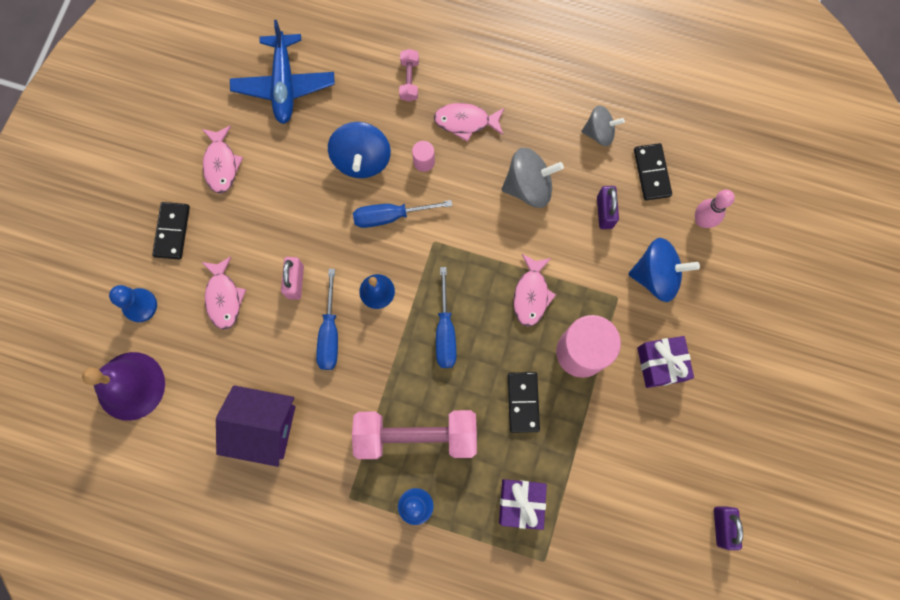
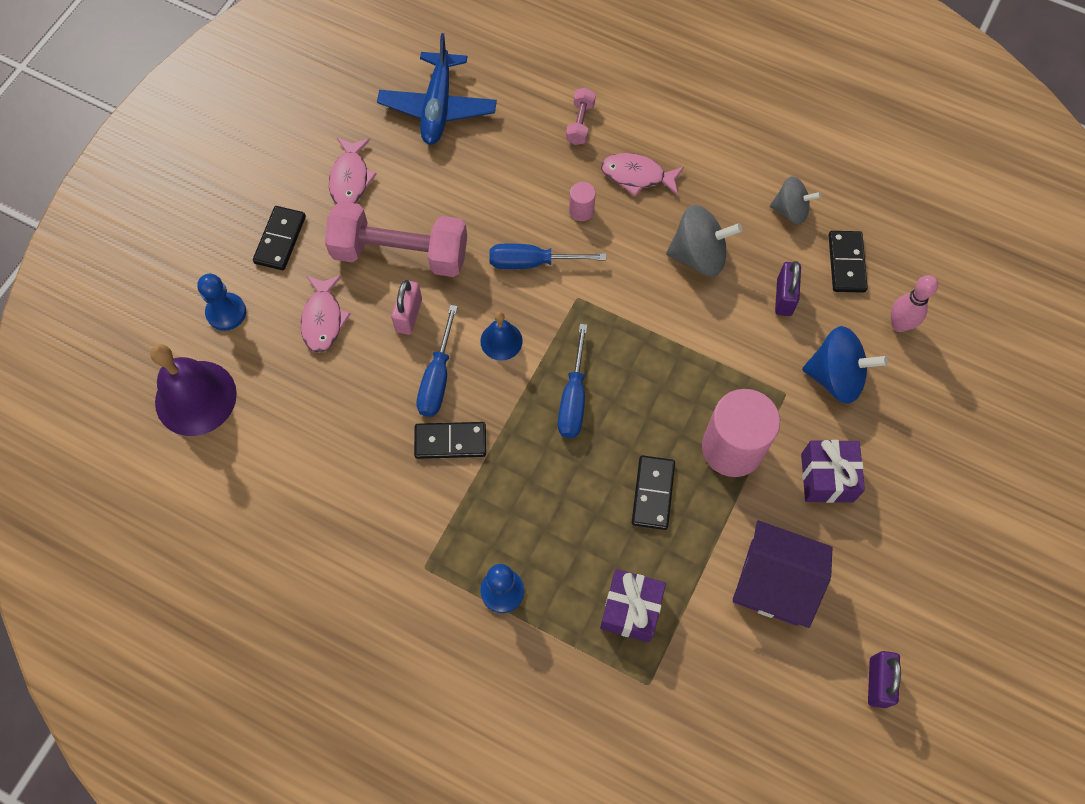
camera: 10 degrees right, 10 degrees down
purple house [216,385,295,467] -> purple house moved to [733,520,833,628]
blue spinning top [328,122,391,178] -> none
pink dumbbell [352,410,477,459] -> pink dumbbell moved to [325,202,467,277]
pink fish [513,254,556,327] -> none
none -> black domino [414,422,486,459]

